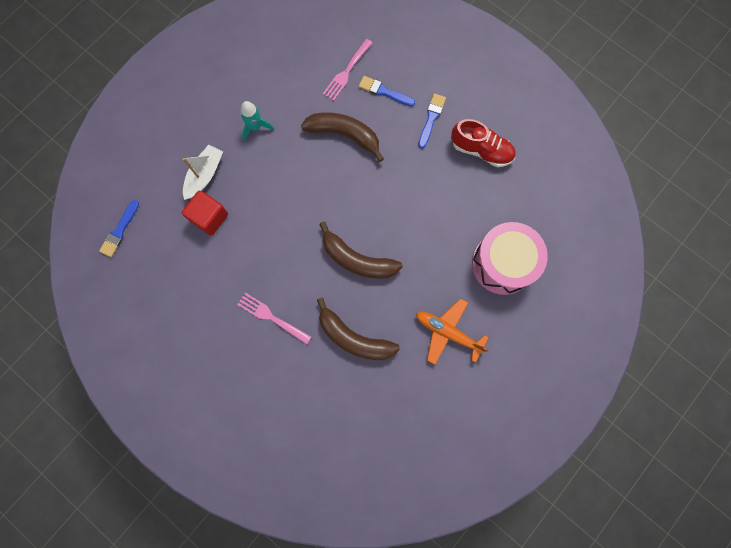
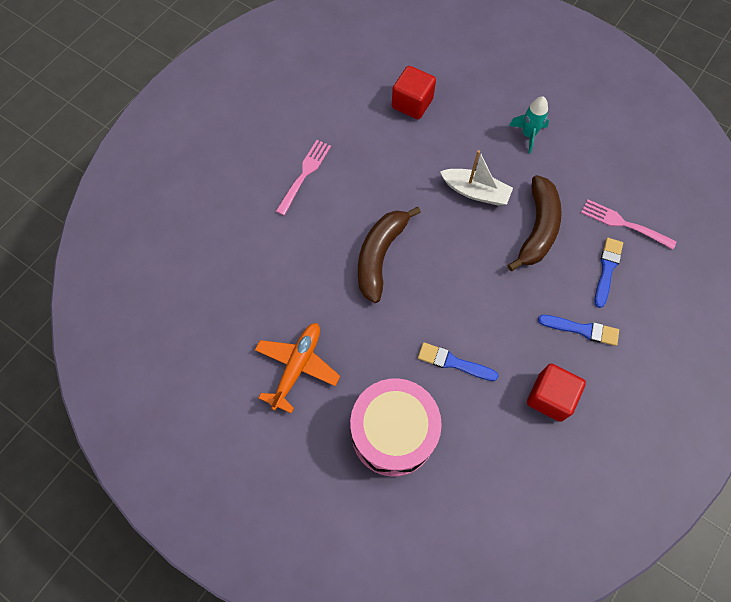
camera: 85 degrees right, 10 degrees down
blue brush [99,200,139,257] -> blue brush moved to [418,342,499,381]
white boat [183,145,223,200] -> white boat moved to [440,150,513,206]
brown banana [317,298,400,360] -> none
red shoe [451,119,516,167] -> red cube [527,364,586,422]

